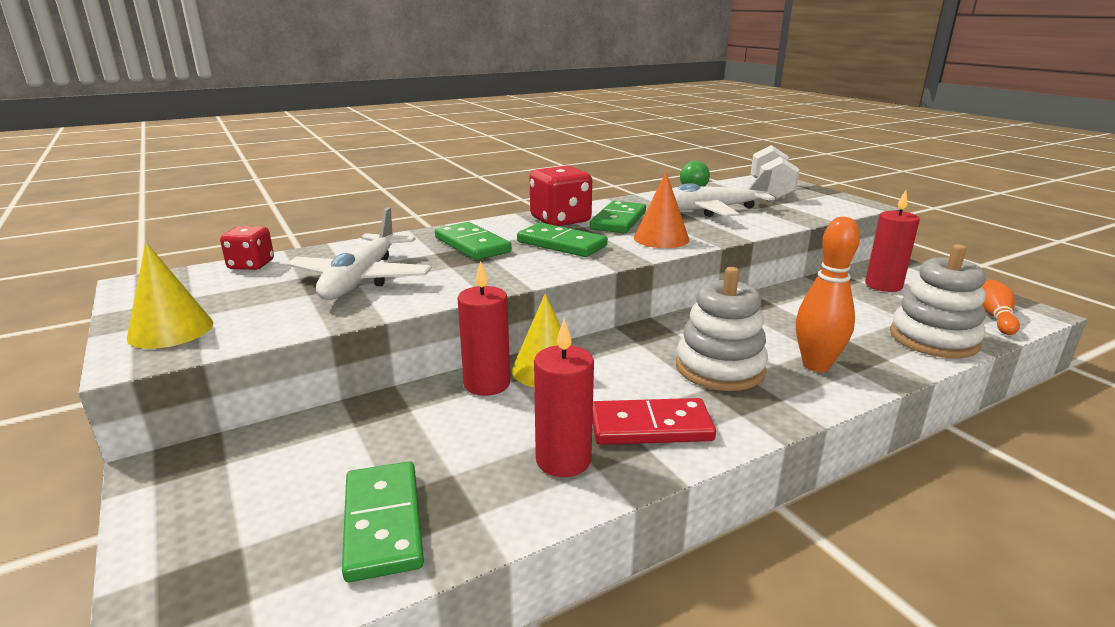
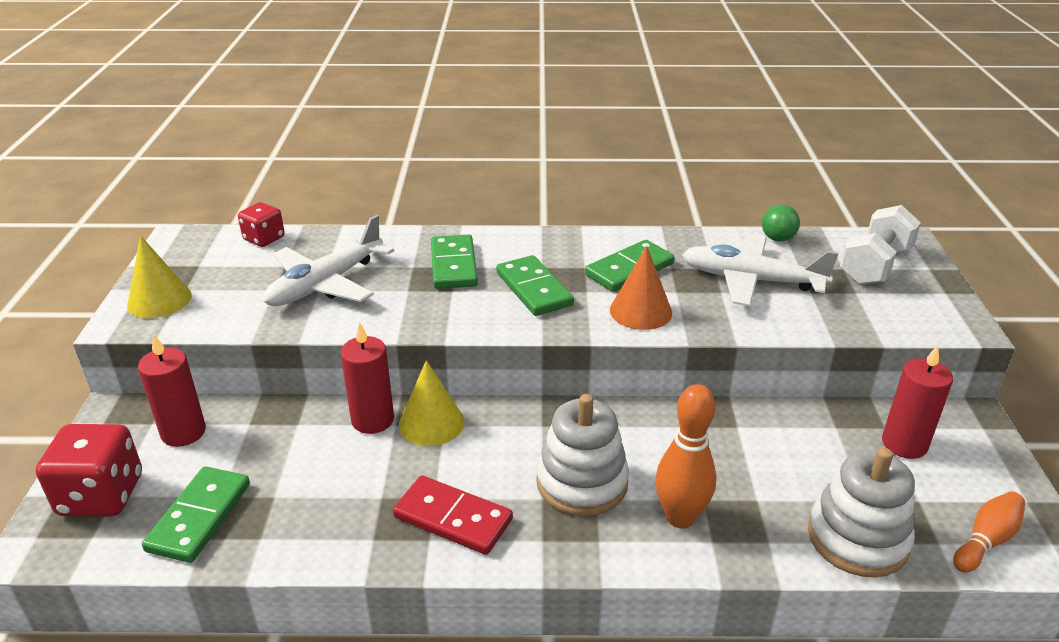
camera: 30 degrees right, 10 degrees up
red dice [530,166,592,226] -> red dice moved to [36,424,142,517]
red candle [534,319,594,477] -> red candle moved to [138,333,206,447]

